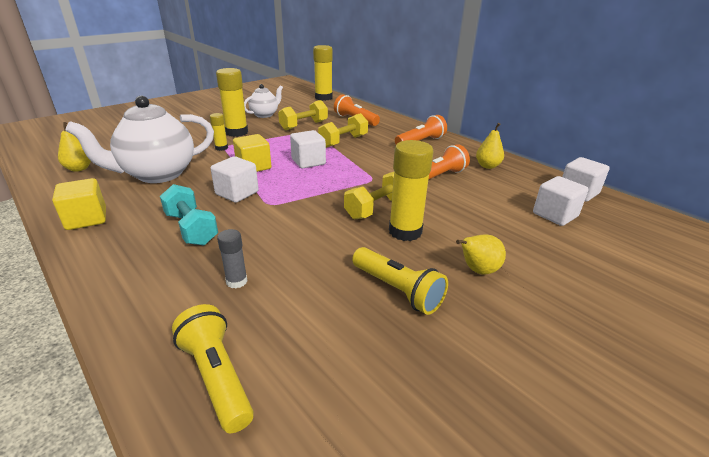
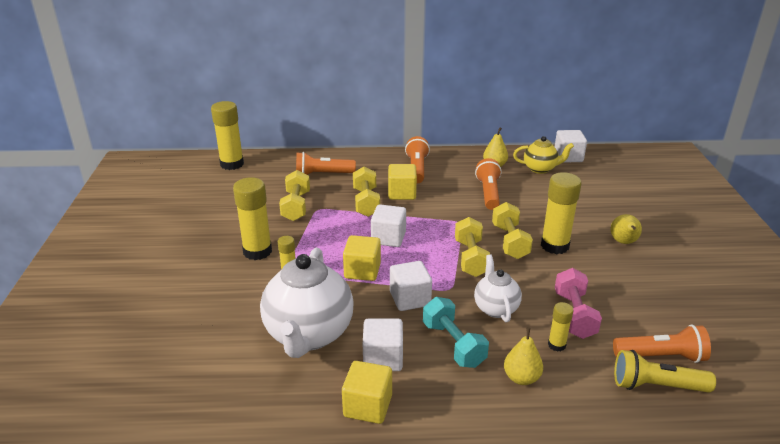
camera: 50 degrees left, 0 degrees up
yellow pear [58,122,91,172] -> yellow pear moved to [504,327,543,385]
turquoise dumbbell [160,184,218,246] -> turquoise dumbbell turned 60 degrees clockwise [423,297,489,368]
grey glue stick [217,229,247,288] -> yellow glue stick [548,302,574,352]
white teapot [244,84,283,118] -> white teapot moved to [474,255,522,322]
yellow flashlight [352,247,448,315] -> none
white cube [533,176,589,226] -> white cube moved to [363,318,403,371]
none -> yellow cube [388,164,417,200]
none -> yellow dumbbell [455,217,490,277]
none -> yellow teapot [513,136,574,174]
none -> pink dumbbell [555,268,602,339]
none -> orange flashlight [613,325,711,363]

